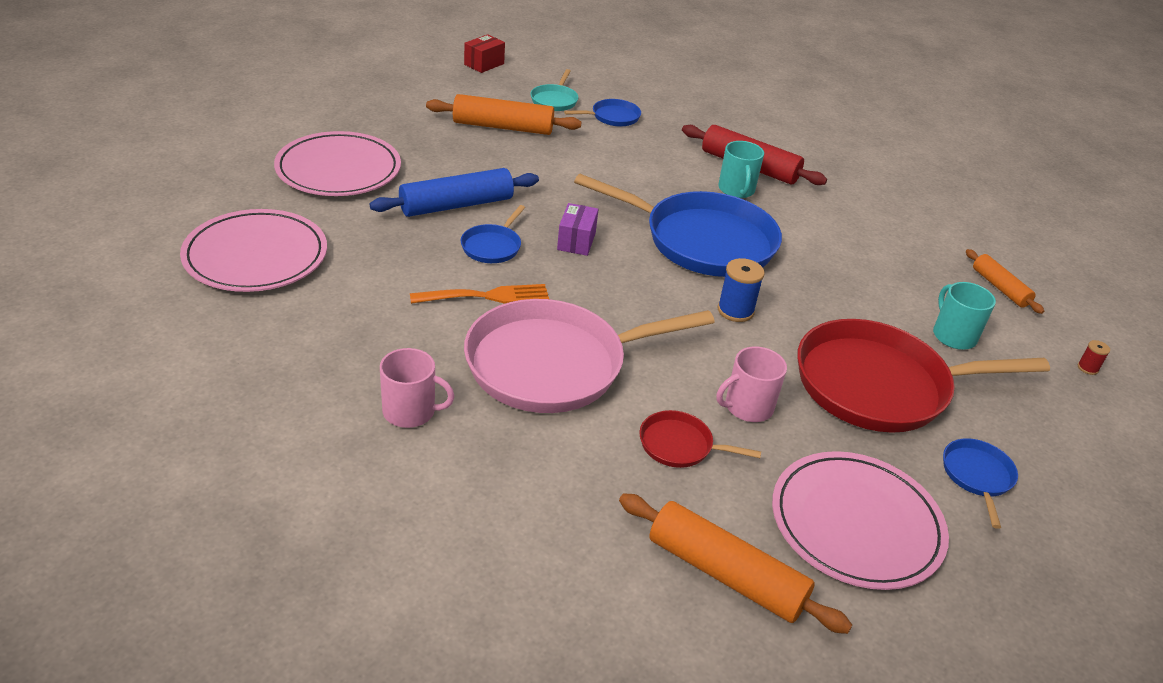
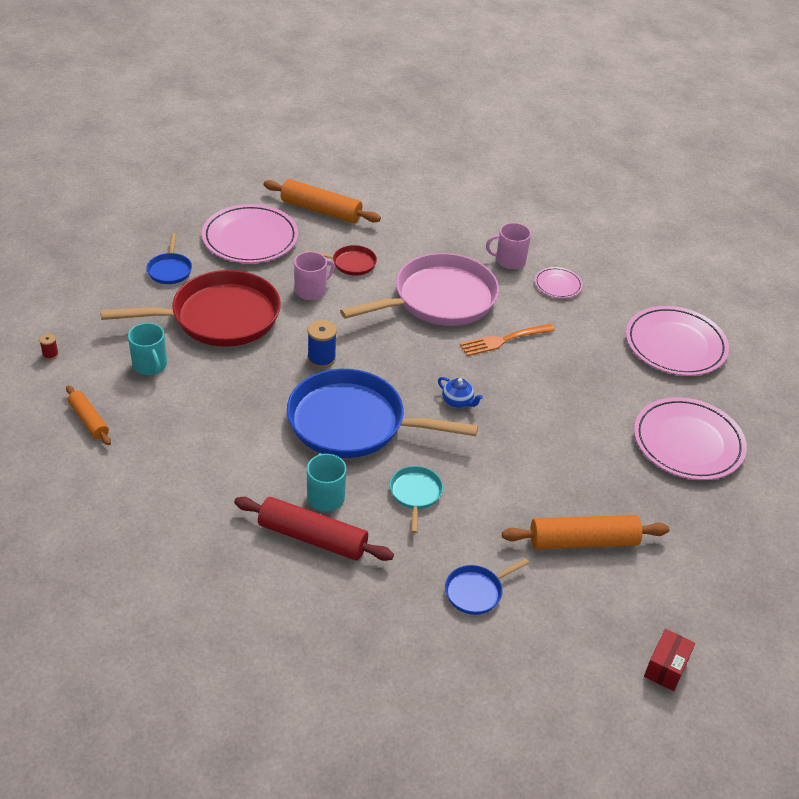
camera: 170 degrees right, 5 degrees up
blue rolling pin [370,168,539,217] -> none
blue pan [461,205,525,263] -> none
turquoise pan [530,69,578,111] -> turquoise pan moved to [390,466,443,533]
purple box [557,203,599,256] -> blue teapot [438,377,483,408]
none -> pink plate [535,267,583,298]

